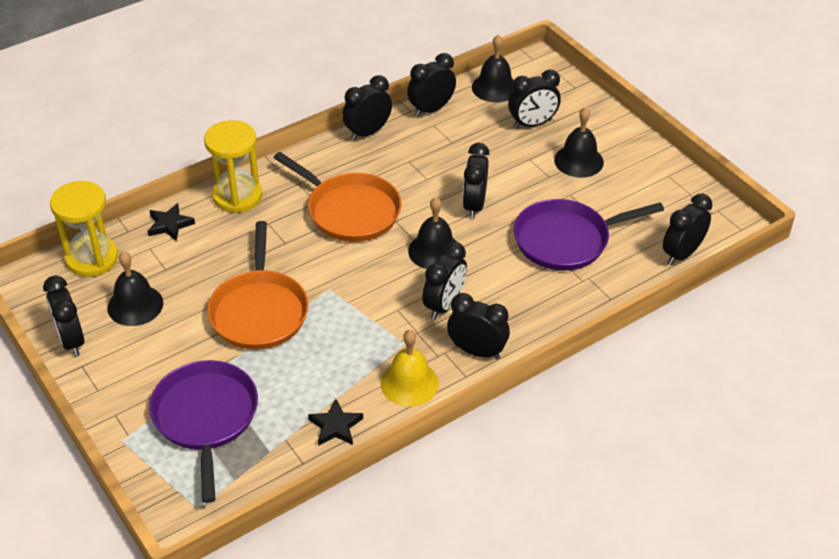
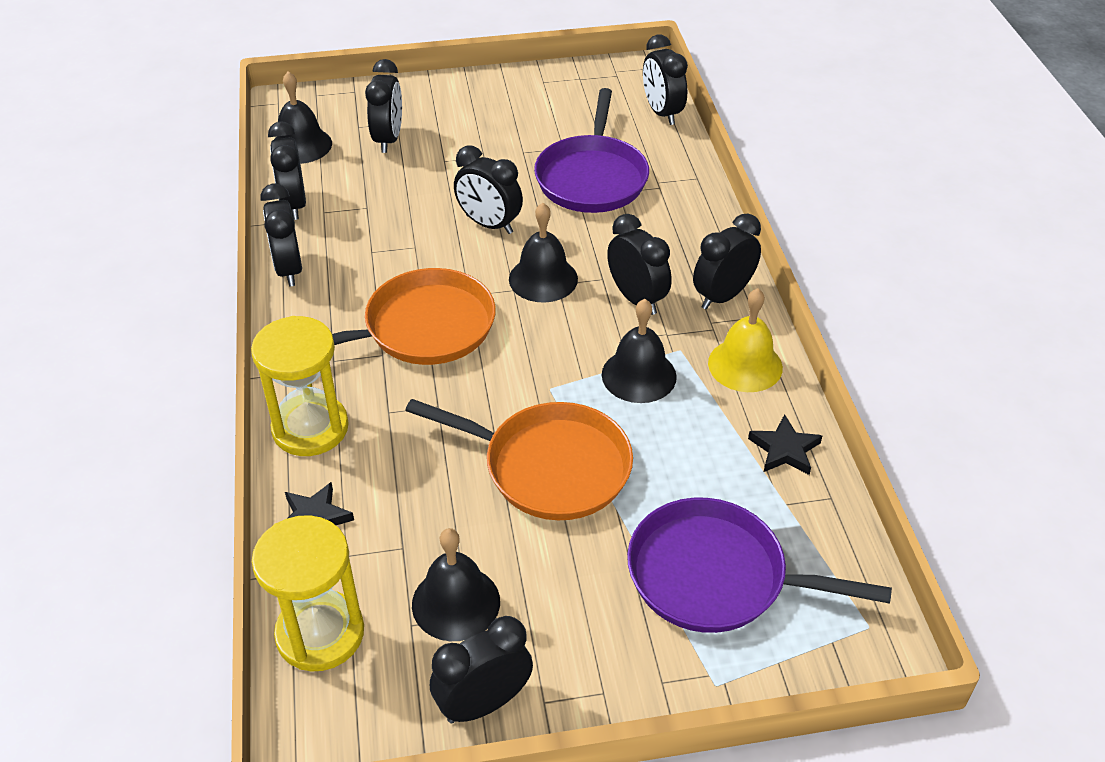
camera: 65 degrees left, 0 degrees up
black clock [43,275,84,356] -> black clock turned 150 degrees clockwise [430,616,533,723]
black bell [554,107,604,178] -> black bell moved to [602,299,677,403]

